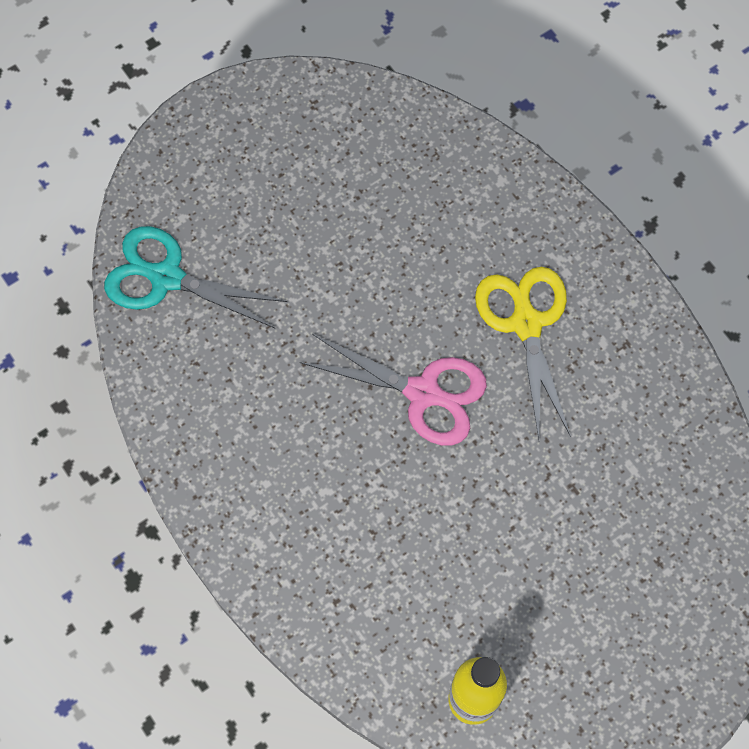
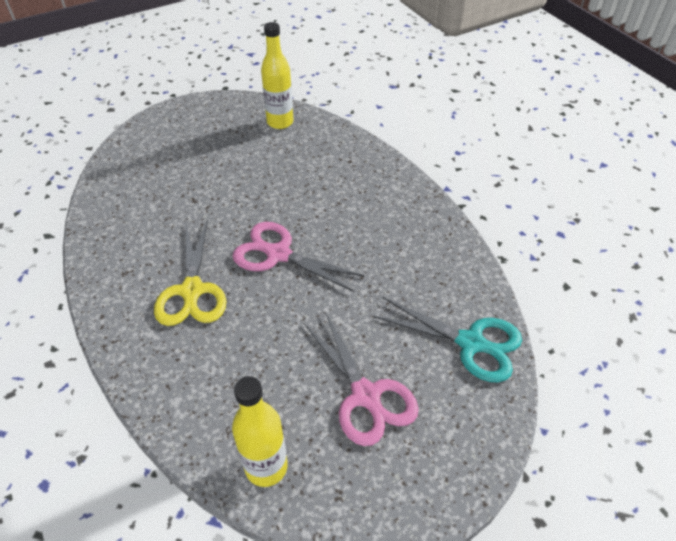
camera: 175 degrees left, 20 degrees down
none -> yellow bottle [232,376,288,487]
none -> pink scissors [303,311,419,446]

